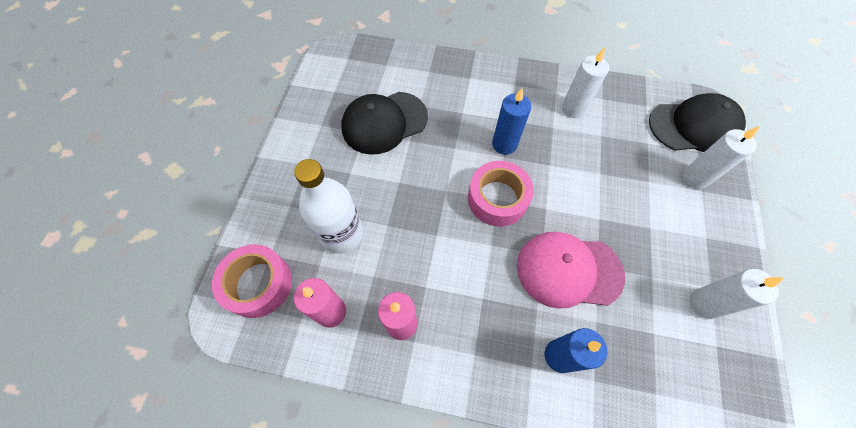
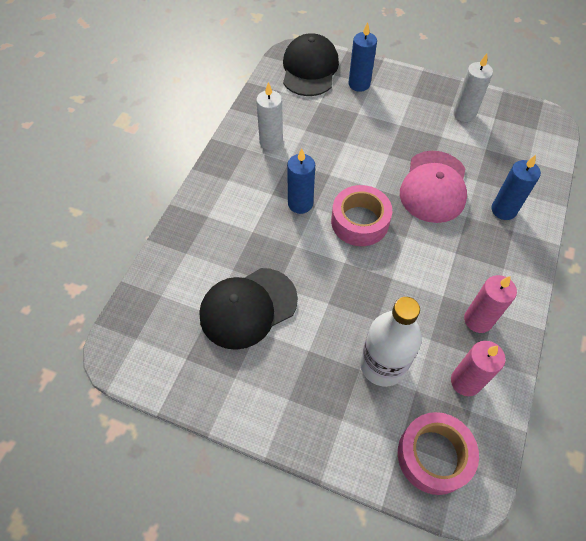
camera: 80 degrees left, 5 degrees down
black cap [341,92,428,155] -> black cap turned 75 degrees clockwise [199,268,298,350]
white candle [683,126,760,189] -> blue candle [349,22,377,92]

